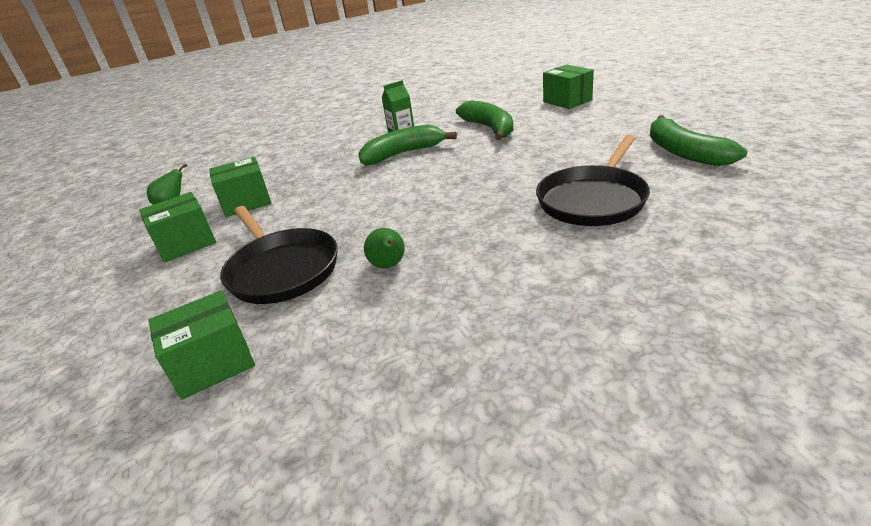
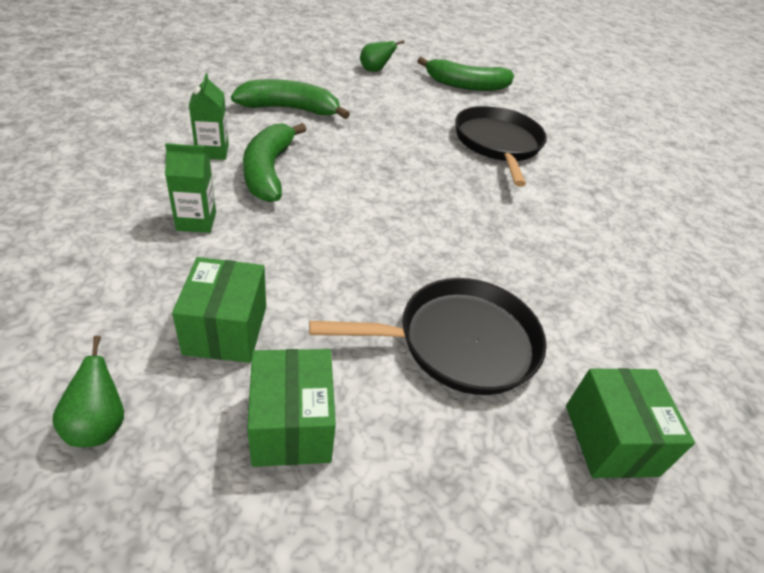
camera: 75 degrees left, 10 degrees up
green pear [364,228,405,268] -> green pear moved to [360,40,404,72]
black pan [536,135,650,226] -> black pan turned 150 degrees counterclockwise [455,106,547,187]
green box [543,64,594,109] -> none
none -> green carton [165,143,216,233]

